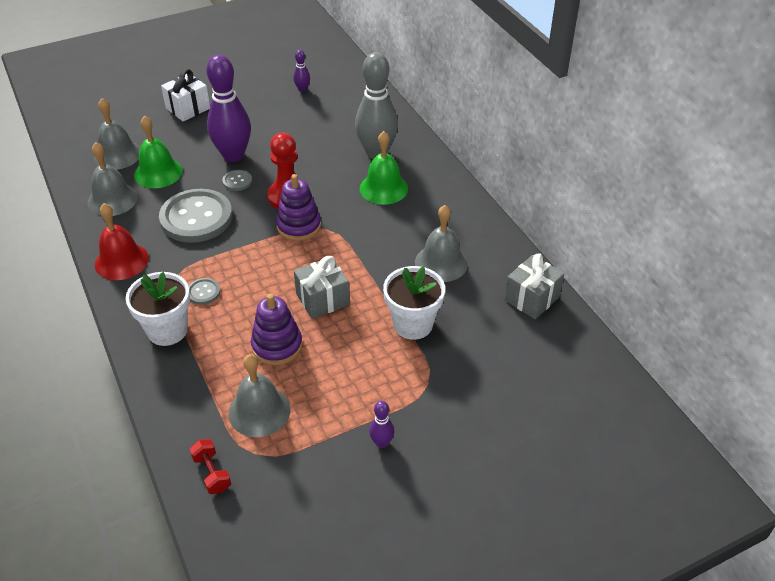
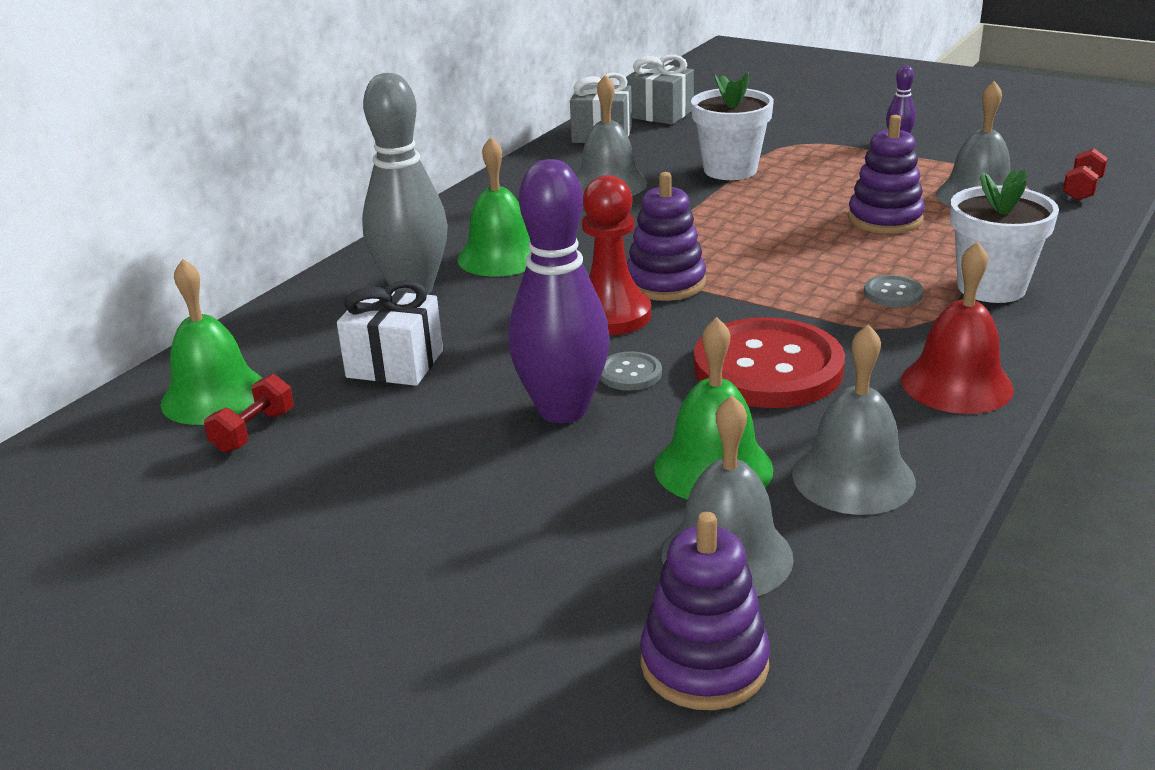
camera: 120 degrees left, 15 degrees down
grey button [159,189,233,243] -> red button [694,317,845,408]
white gift [161,69,210,122] -> white gift moved to [337,280,443,386]
purple bowling pin [293,50,310,92] -> red dumbbell [204,374,294,453]
grey gift [294,256,350,319] -> grey gift moved to [626,55,694,125]
none -> green bell [161,259,262,425]
none -> purple stacking toy [640,512,770,710]

